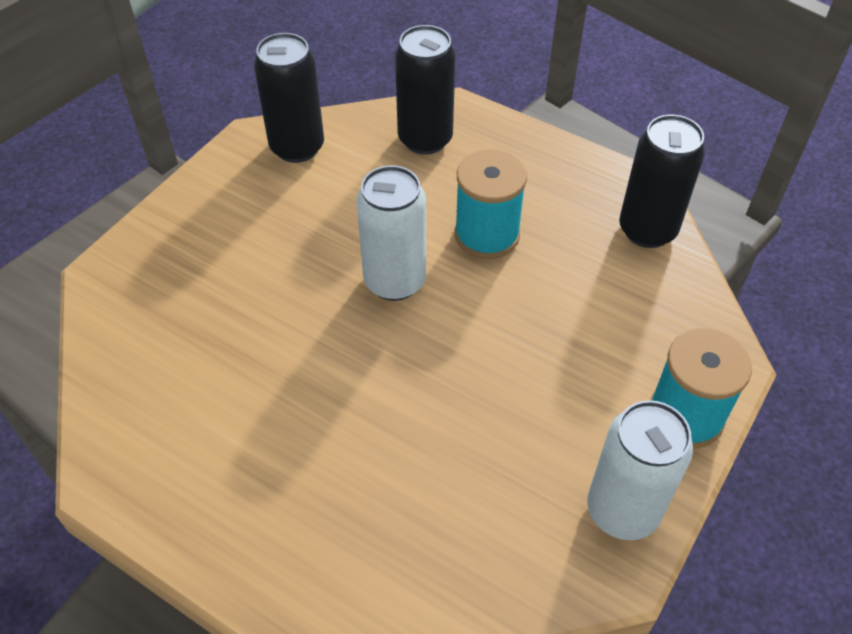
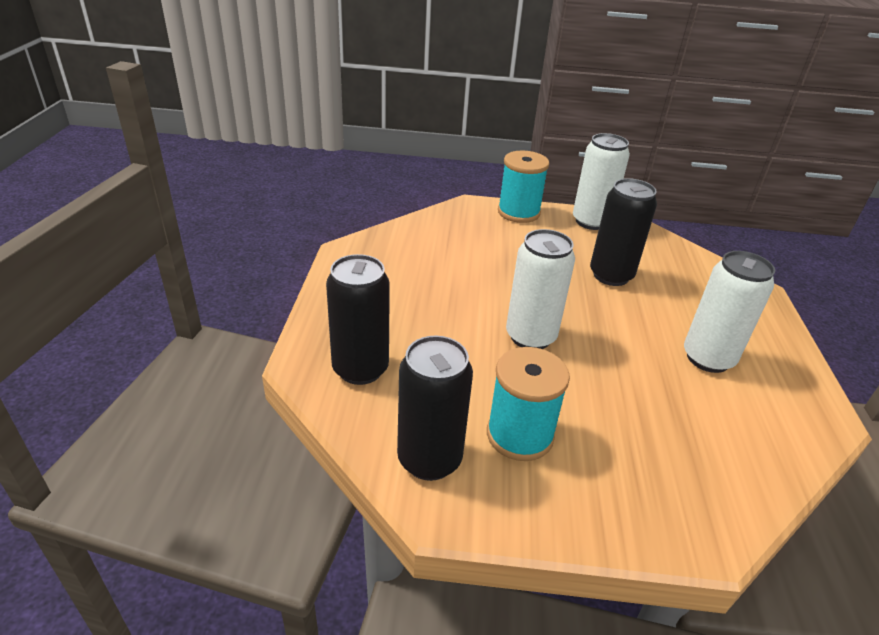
camera: 120 degrees left, 15 degrees down
turquoise spool [455,149,527,259] -> turquoise spool moved to [487,347,570,461]
black can [619,115,705,248] -> black can moved to [590,178,657,286]
none -> white can [684,251,775,373]

